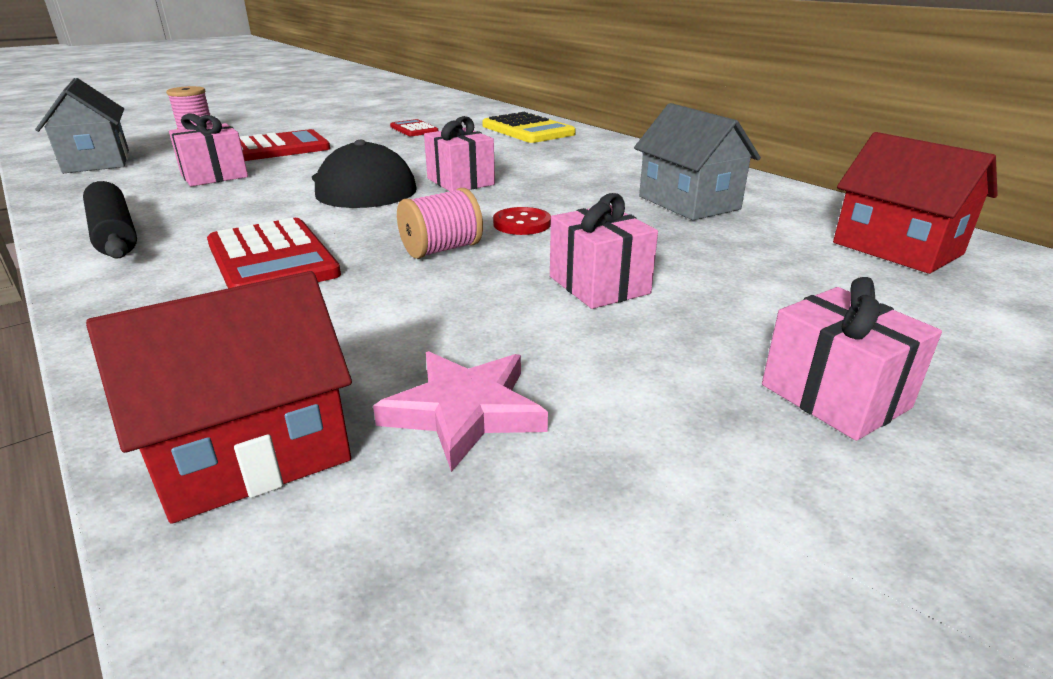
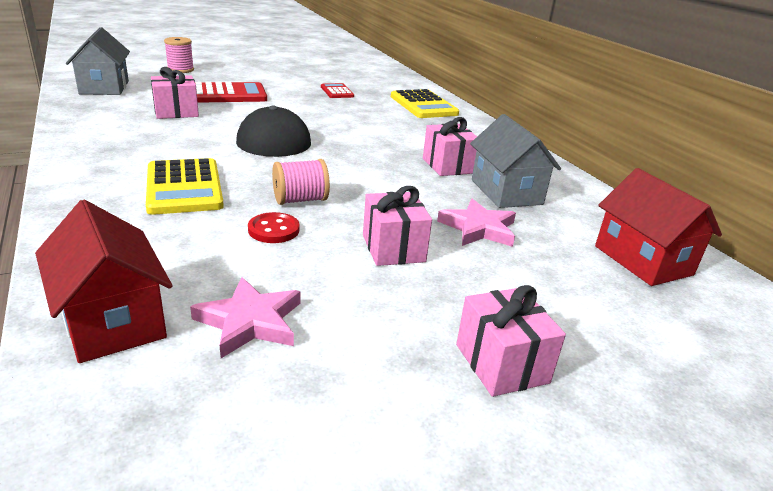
camera: 10 degrees right, 0 degrees up
black rolling pin [83,181,137,258] -> none
red house [86,271,352,524] -> red house turned 75 degrees clockwise [35,200,173,363]
red calculator [207,218,341,288] -> yellow calculator [146,158,224,215]
pink gift [424,116,495,191] -> pink gift moved to [423,117,477,176]
red button [493,207,551,235] -> red button moved to [248,212,300,243]
none -> pink star [437,199,516,247]

